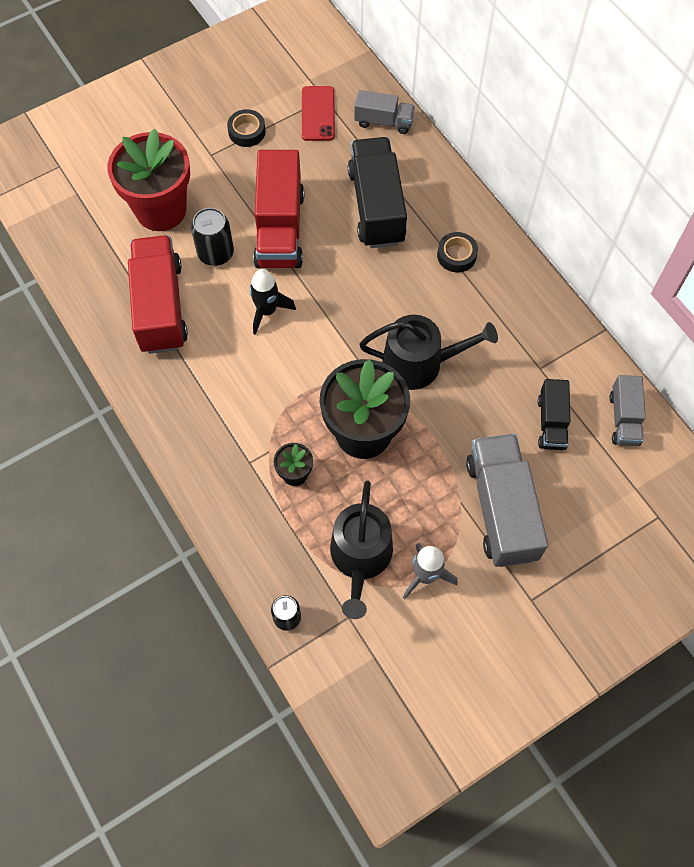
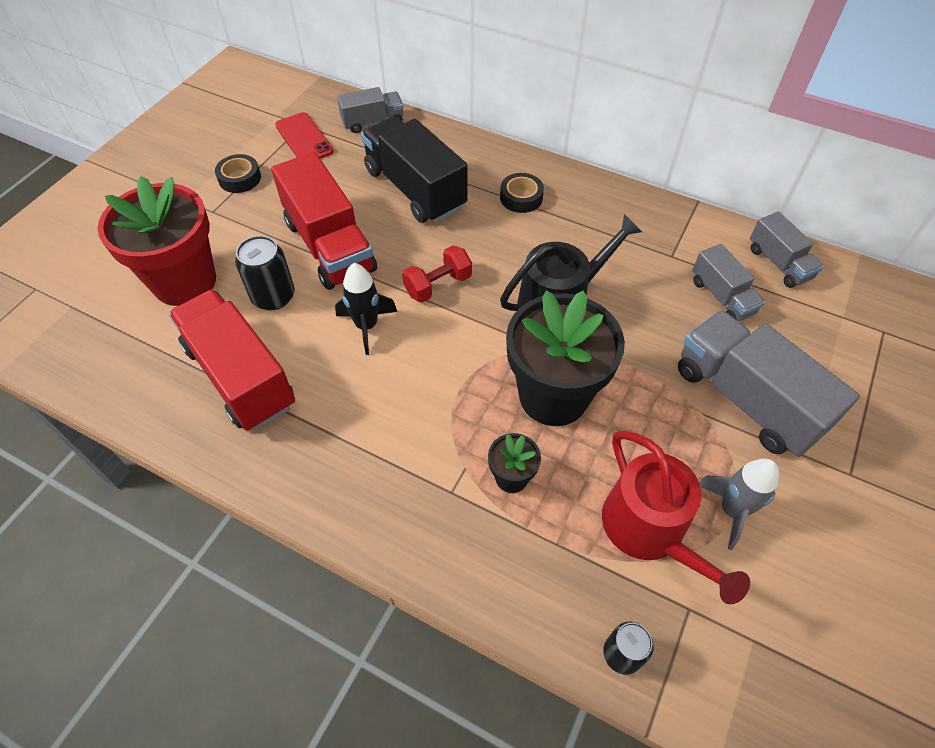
camera: 30 degrees left, 10 degrees down
black watering can [330,481,393,619] -> red watering can [602,430,750,604]
black truck [538,379,570,450] -> grey truck [692,244,765,321]
none -> red dumbbell [402,245,472,302]

